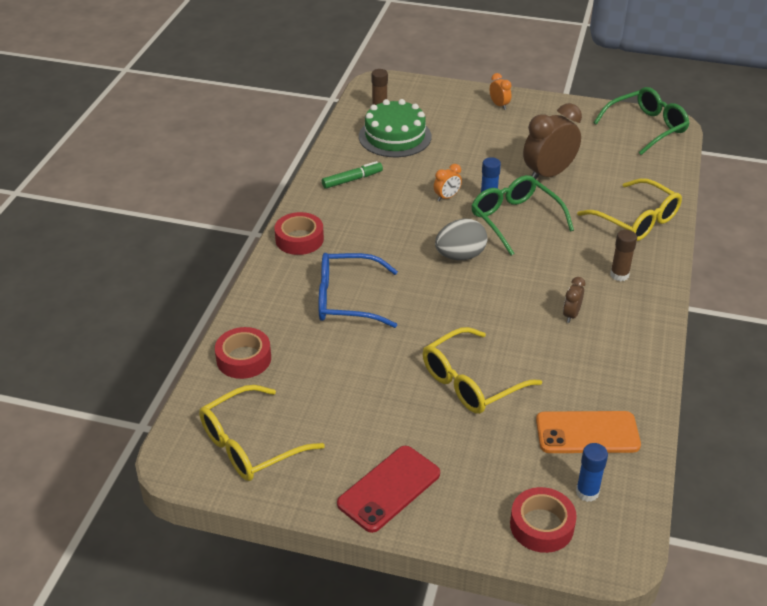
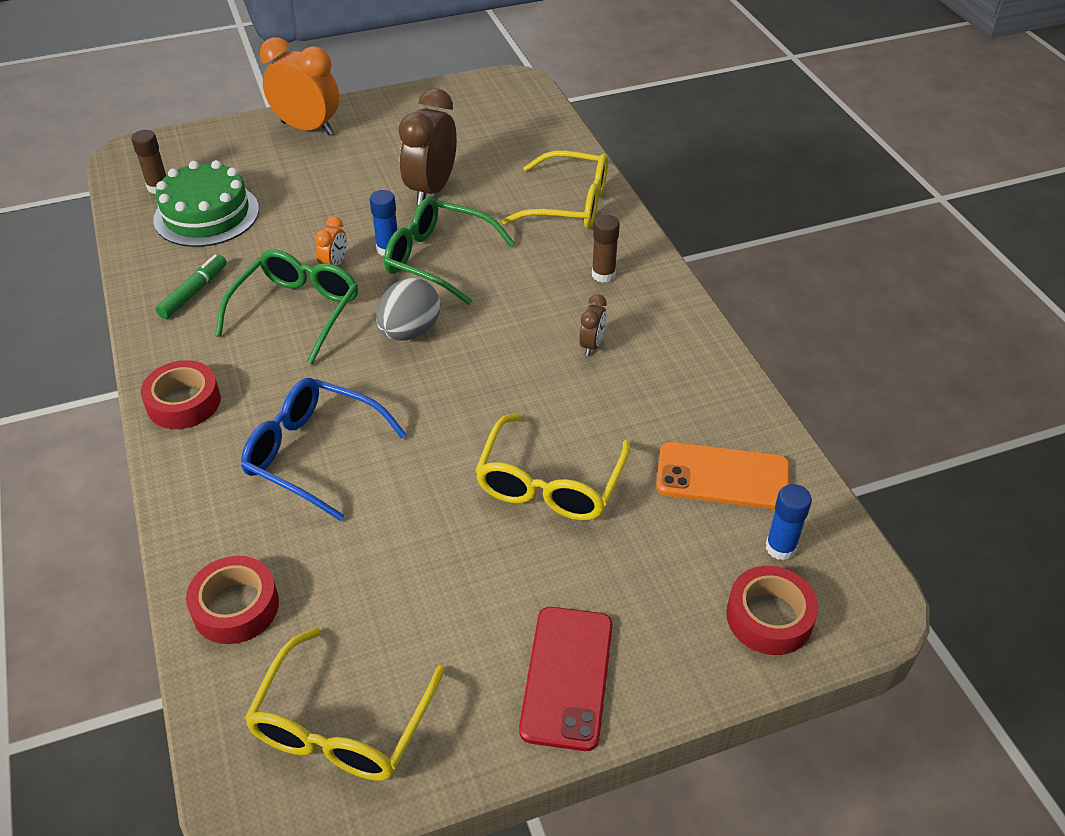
camera: 35 degrees left, 5 degrees up
blue glasses [318,253,398,328] -> blue glasses turned 60 degrees clockwise [241,378,407,521]
orange clock [490,73,512,110] -> orange clock [260,37,339,135], size x2.11
orange phone [536,411,641,453] -> orange phone turned 45 degrees clockwise [656,442,790,510]
brown clock [563,277,585,323] -> brown clock turned 150 degrees counterclockwise [579,294,607,356]
green glasses [594,87,690,155] -> green glasses moved to [215,249,358,364]

